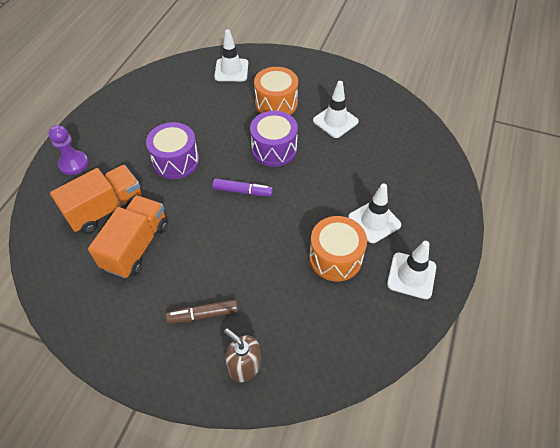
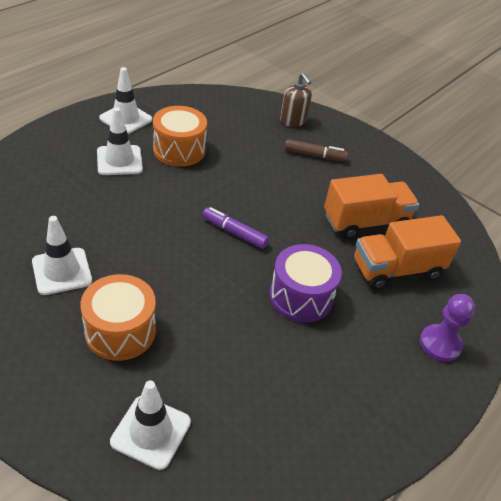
camera: 165 degrees left, 10 degrees down
orange truck [88,195,168,278] -> orange truck turned 150 degrees counterclockwise [324,174,419,239]
purple drum [250,111,298,167] -> none

